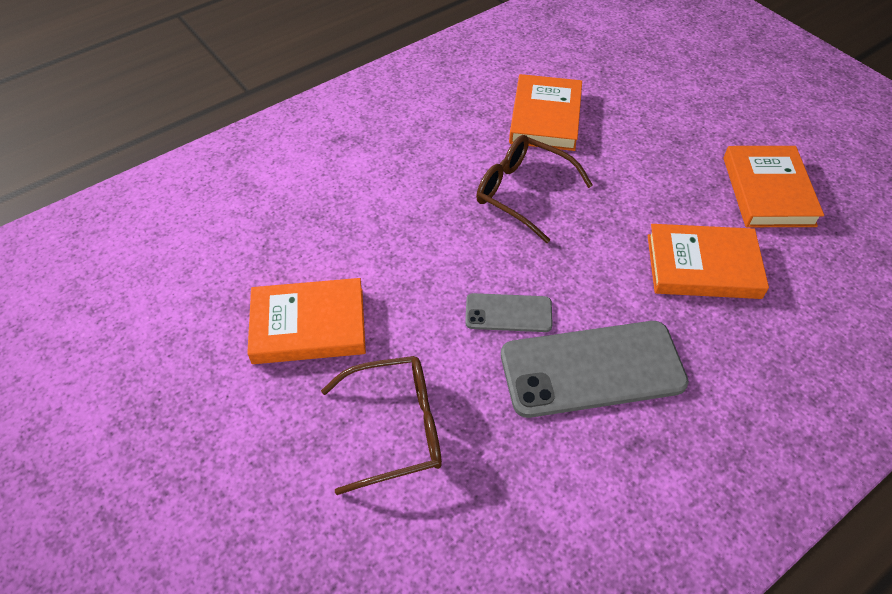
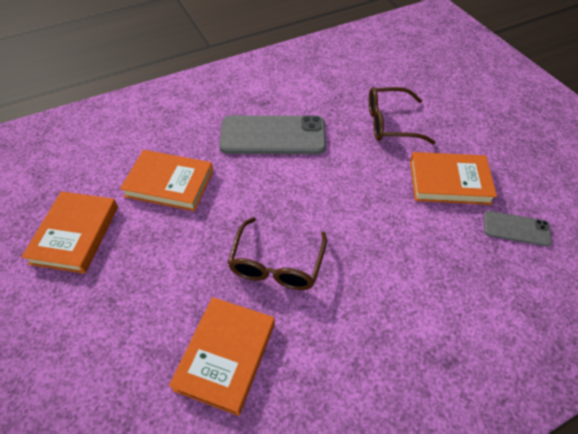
camera: 170 degrees left, 0 degrees up
grey phone [465,293,553,332] -> grey phone moved to [484,211,552,246]
brown glasses [476,135,593,243] -> brown glasses turned 60 degrees clockwise [228,217,327,290]

